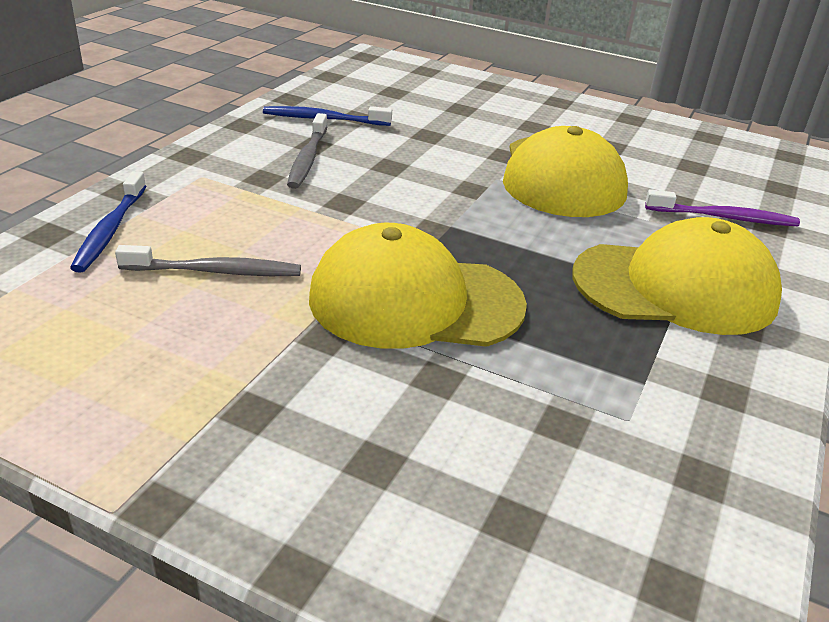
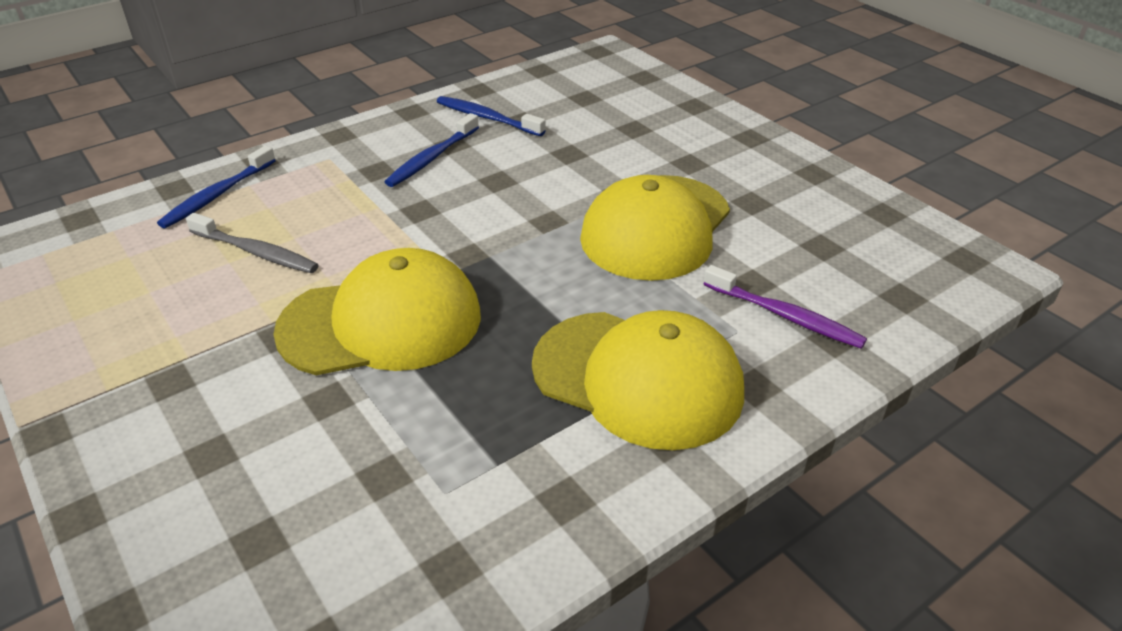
camera: 30 degrees right, 5 degrees up
grey toothbrush [287,113,327,189] -> blue toothbrush [385,113,479,187]
yellow cap [309,223,527,349] -> yellow cap turned 135 degrees clockwise [273,248,481,375]

